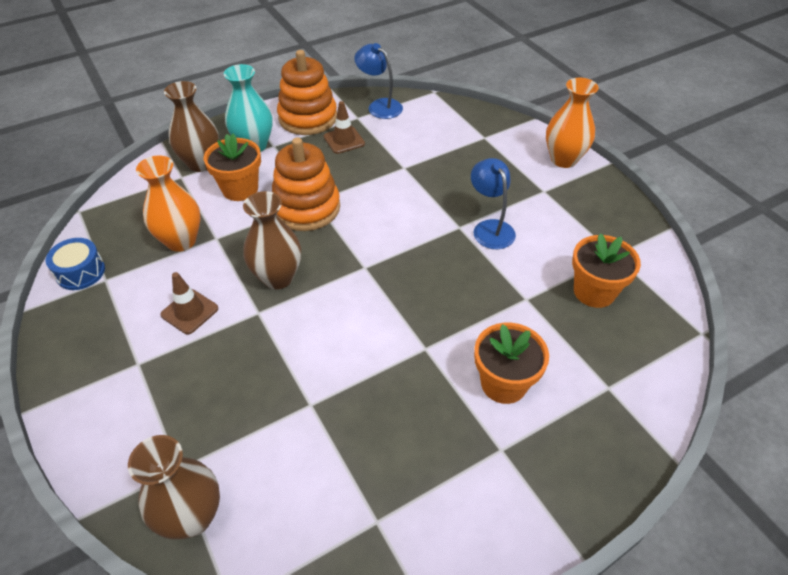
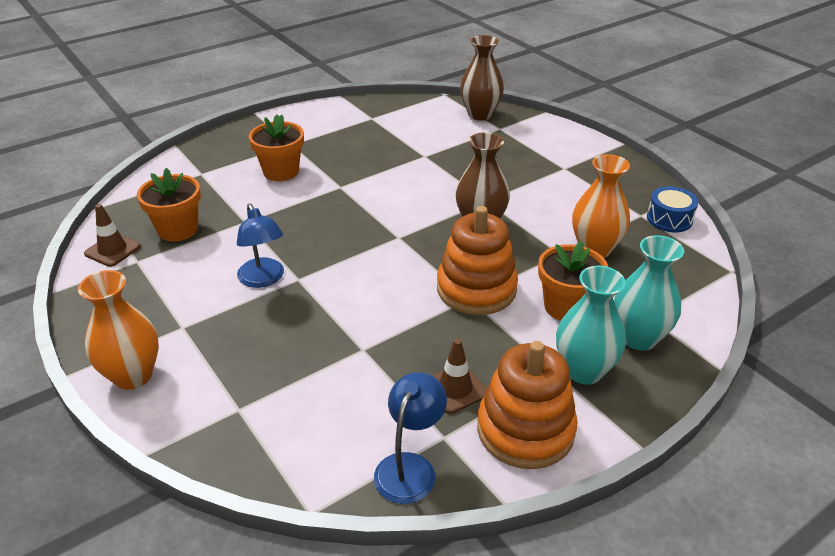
camera: 175 degrees right, 10 degrees down
brown traffic cone [160,272,218,334] -> brown traffic cone moved to [84,204,141,267]
brown vase [164,81,219,172] -> turquoise vase [614,235,684,351]
blue lamp [354,43,403,119] -> blue lamp turned 105 degrees counterclockwise [374,372,447,504]

